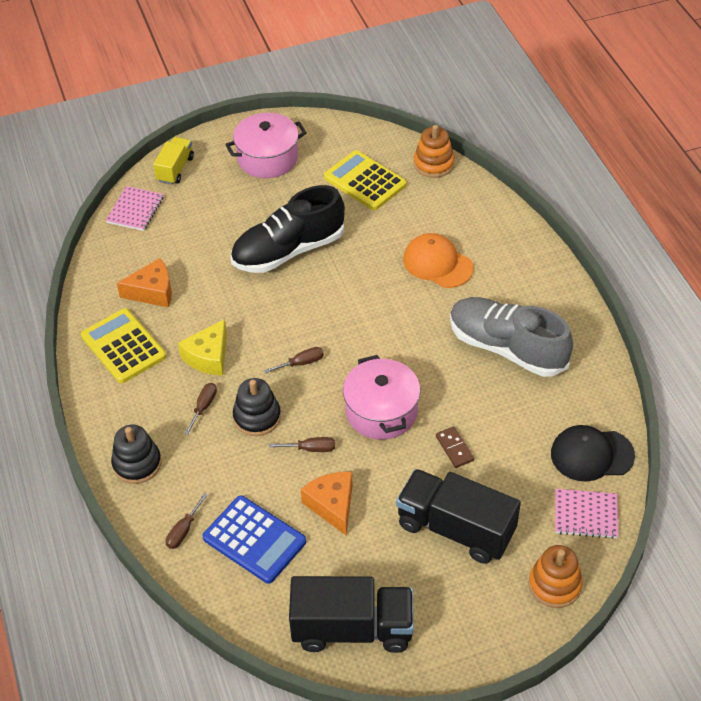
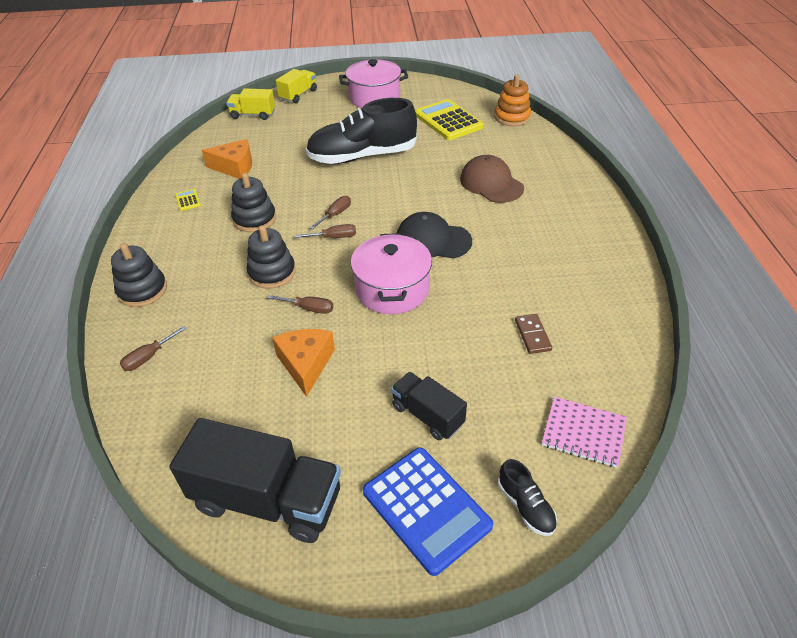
camera: 15 degrees right, 5 degrees down
yellow calculator [81,308,166,383] -> yellow calculator [175,189,201,211], size x0.41
pink notebook [106,186,164,231] -> yellow truck [226,88,275,120]
yellow cheese [178,319,227,375] -> black stacking toy [231,173,276,232]
brown screwdriver [184,383,217,435] -> brown screwdriver moved to [310,196,351,229]
blue calculator [203,495,306,584] -> blue calculator moved to [363,447,493,576]
black truck [396,469,521,564] -> black truck [391,372,467,440], size x0.56
orange cap [403,233,474,288] -> brown cap [460,155,524,203]
brown domino [436,426,475,468] -> brown domino moved to [515,314,552,354]
grey shoe [450,297,573,377] -> none
orange stacking toy [529,545,583,608] -> black shoe [498,459,557,536]
black cap [551,425,635,482] -> black cap moved to [397,212,472,259]

